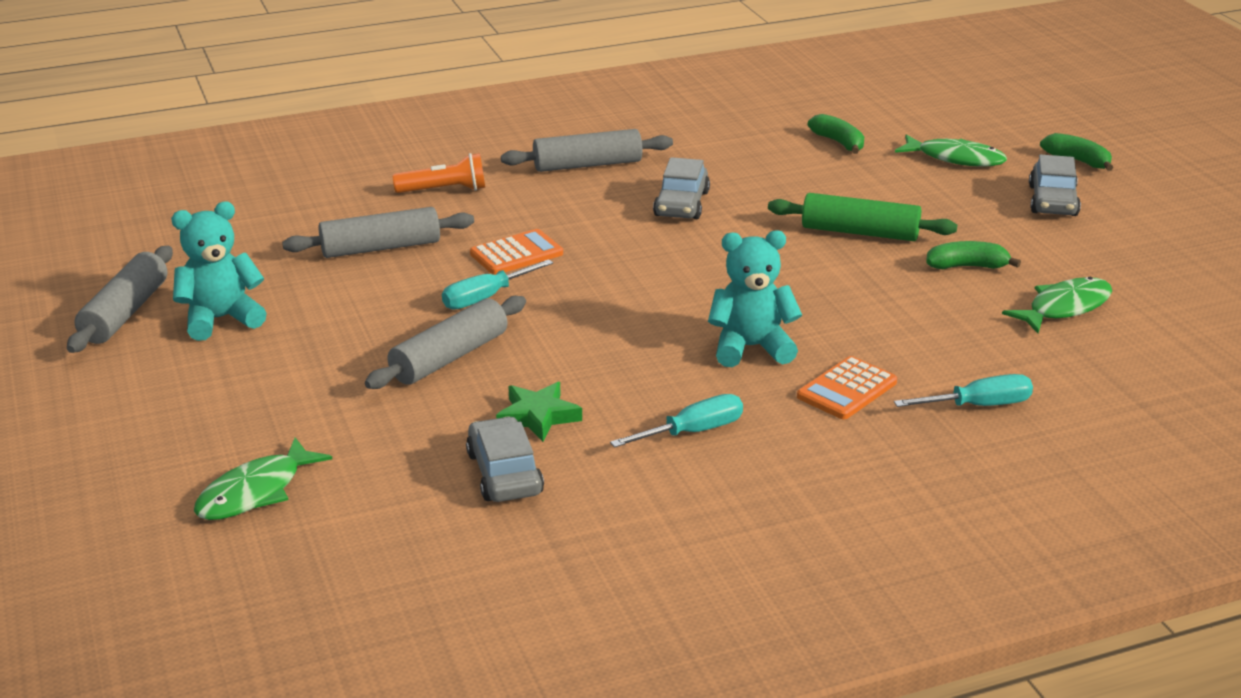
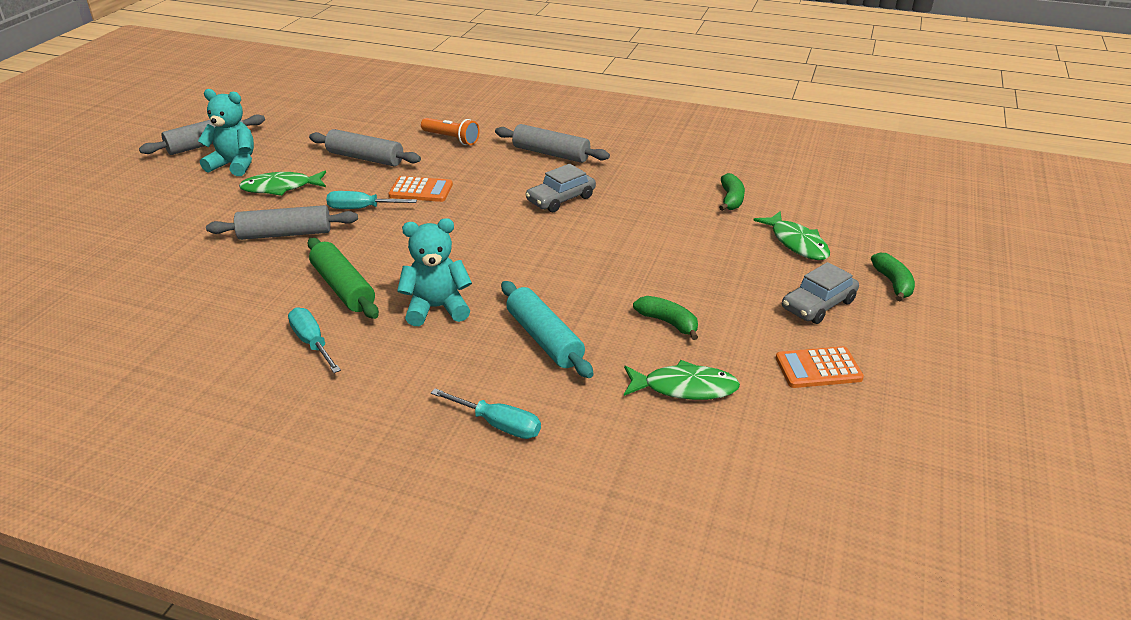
camera: 40 degrees right, 5 degrees up
green fish [194,437,332,520] -> green fish moved to [239,171,326,196]
grey car [466,416,544,502] -> none
green star [496,382,582,442] -> none
turquoise screwdriver [610,394,743,447] -> turquoise screwdriver turned 135 degrees counterclockwise [288,307,341,373]
turquoise teddy bear [708,230,802,367] -> turquoise teddy bear turned 45 degrees counterclockwise [397,218,472,326]
green rolling pin [768,193,957,241] -> green rolling pin moved to [307,238,379,319]
orange calculator [797,356,897,419] -> orange calculator moved to [776,346,864,388]
none -> turquoise rolling pin [501,281,594,378]

